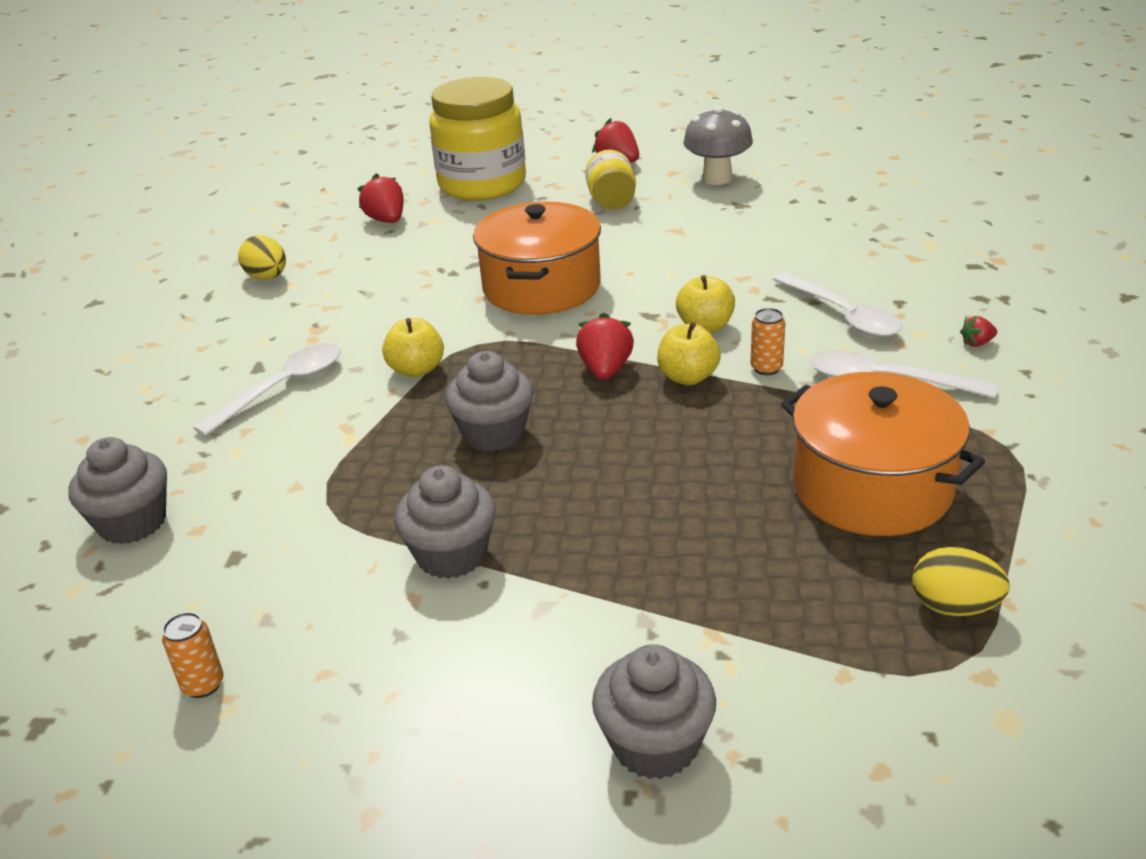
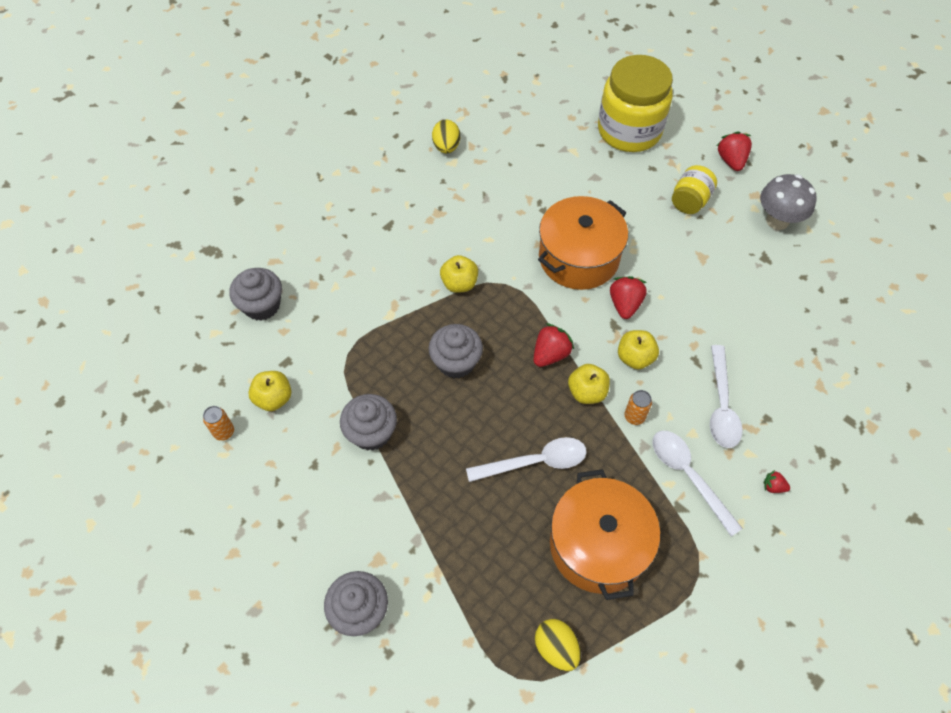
camera: 35 degrees right, 25 degrees up
white spoon [193,343,341,436] -> white spoon moved to [466,437,587,482]
red strawberry [357,173,404,223] -> red strawberry moved to [610,276,647,319]
none -> yellow apple [248,371,291,411]

